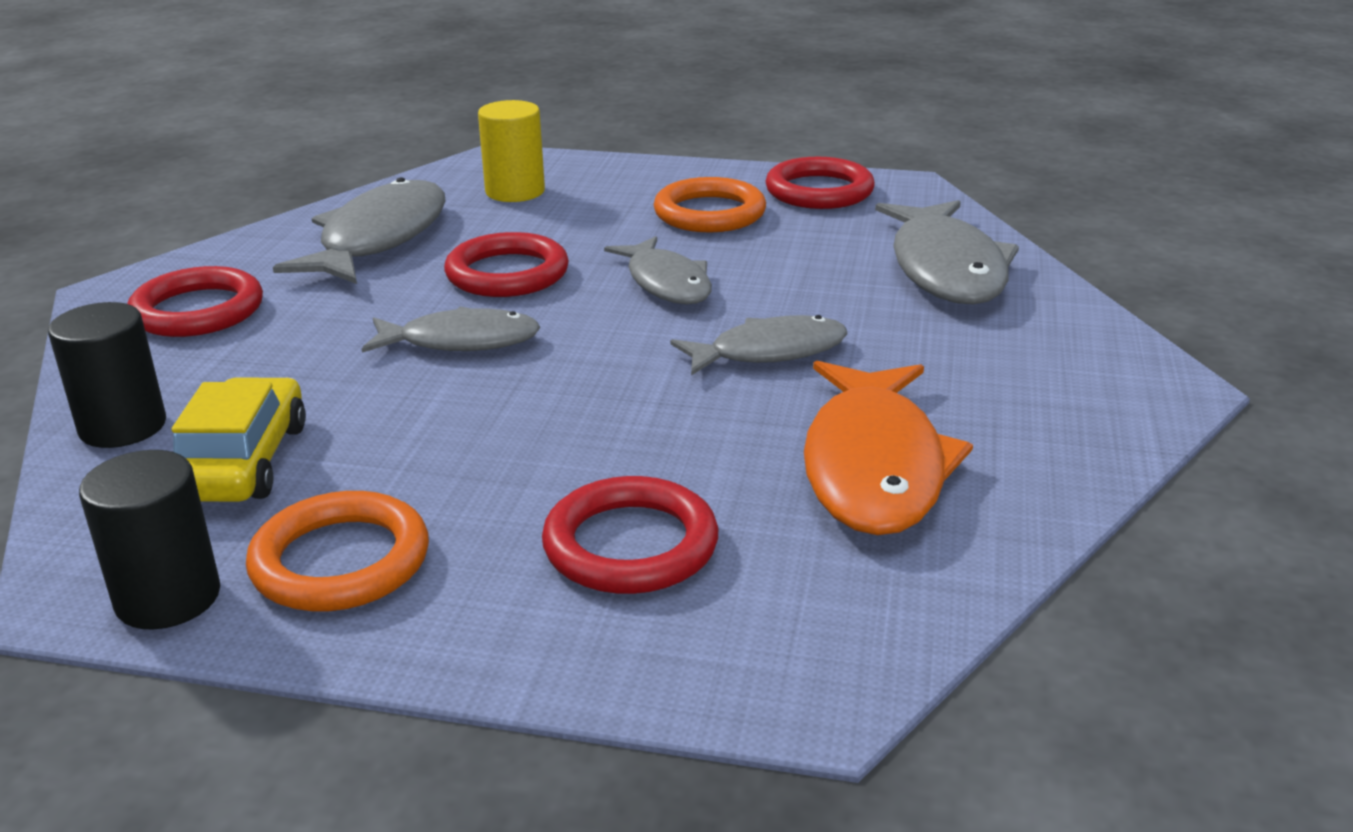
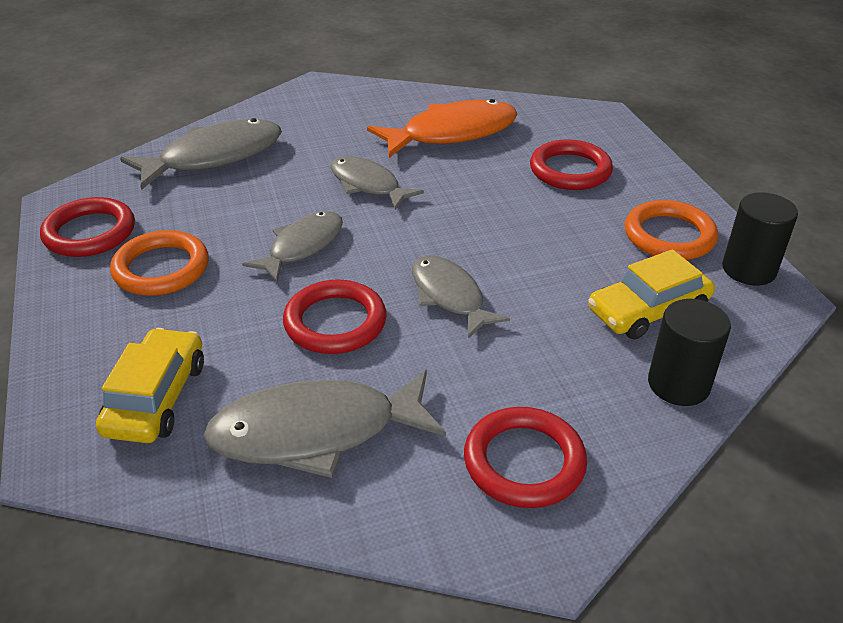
camera: 120 degrees left, 10 degrees up
yellow cylinder [478,100,545,202] -> yellow car [96,328,204,443]

